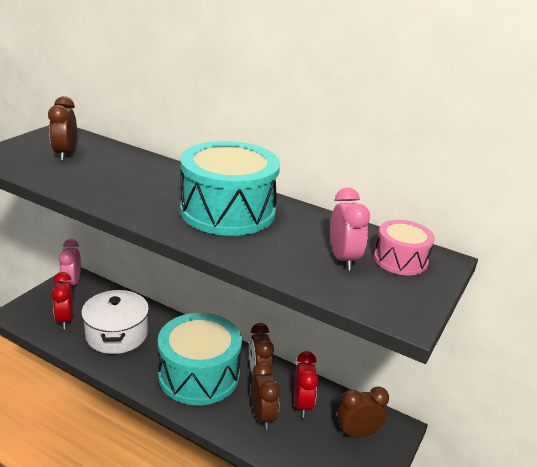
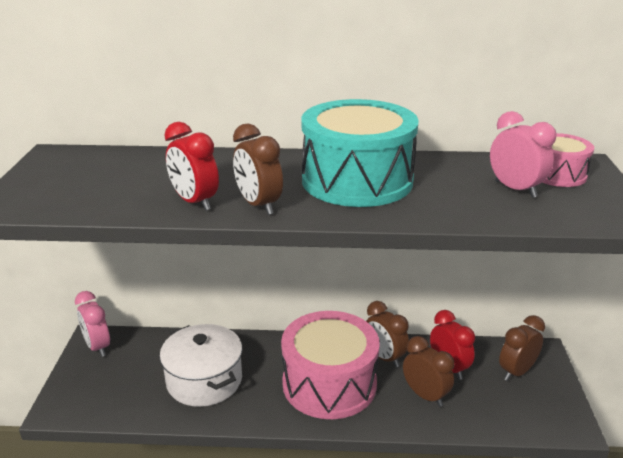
camera: 25 degrees left, 0 degrees up
brown clock [48,96,77,161] -> brown clock moved to [233,124,283,215]
red clock [52,272,73,329] -> red clock moved to [164,122,219,211]
turquoise drum [158,313,242,405] -> pink drum [281,311,380,419]

